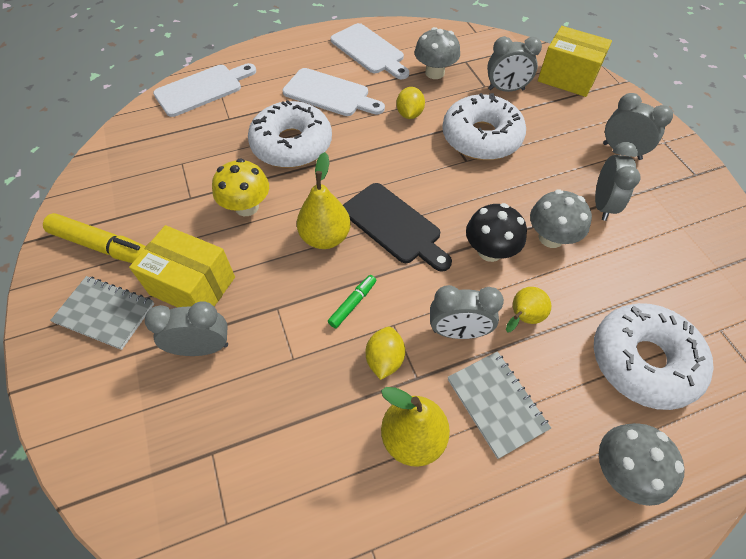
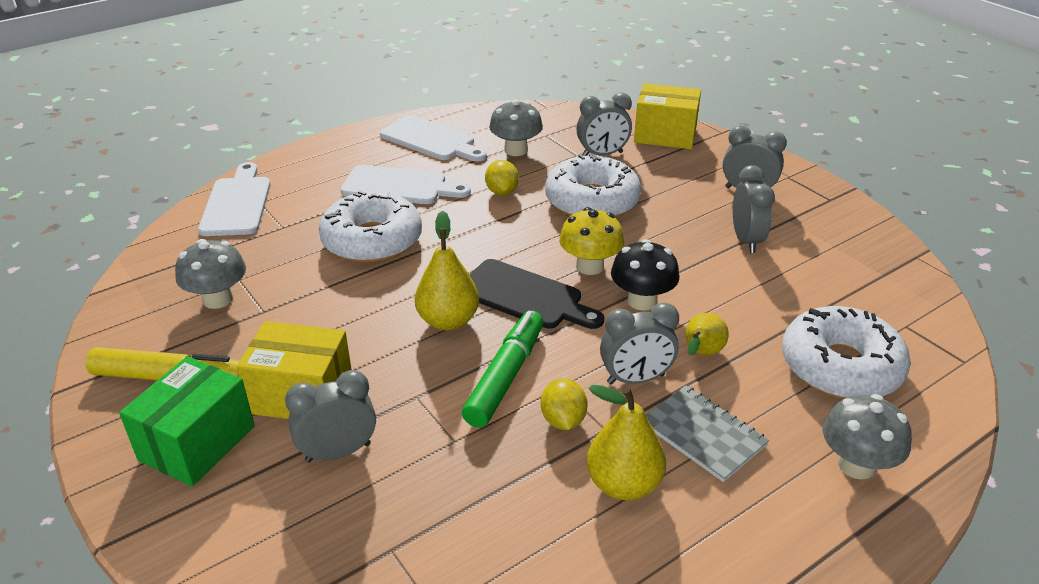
camera: 15 degrees left, 20 degrees down
grey notebook [50,276,154,350] -> green box [119,356,255,486]
white cutting board [153,63,256,117] -> white cutting board turned 45 degrees counterclockwise [198,162,271,236]
yellow mushroom [212,159,269,216] -> yellow mushroom moved to [559,207,624,275]
green marker [328,275,376,328] -> green marker [462,311,543,428], size x1.93
grey mushroom [530,189,592,248] -> grey mushroom moved to [175,239,246,309]

